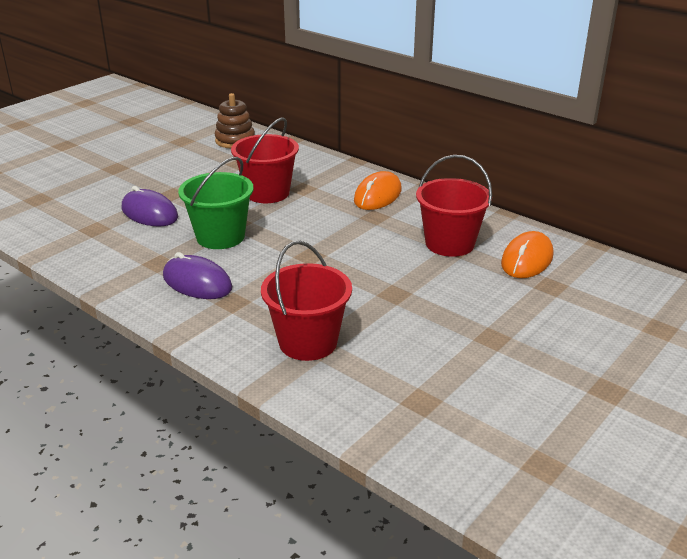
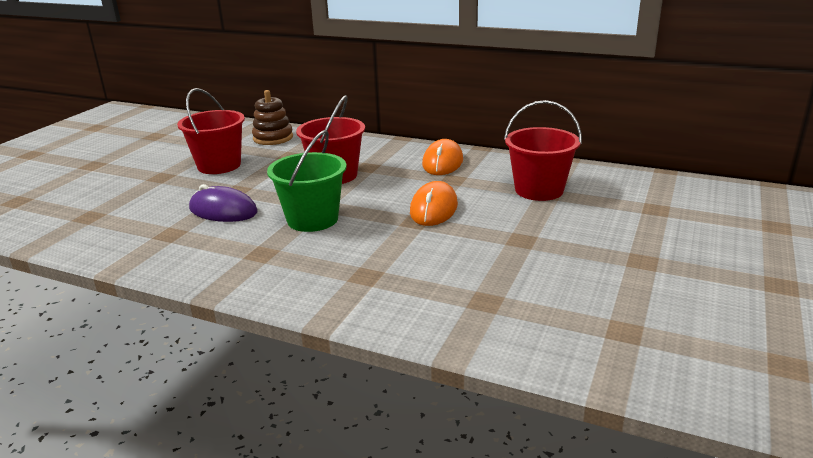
camera: 15 degrees left, 5 degrees down
purple mouse [163,252,232,299] -> none
red bucket [261,241,352,361] -> red bucket moved to [177,88,245,174]
orange mouse [501,231,553,278] -> orange mouse moved to [410,181,458,226]

